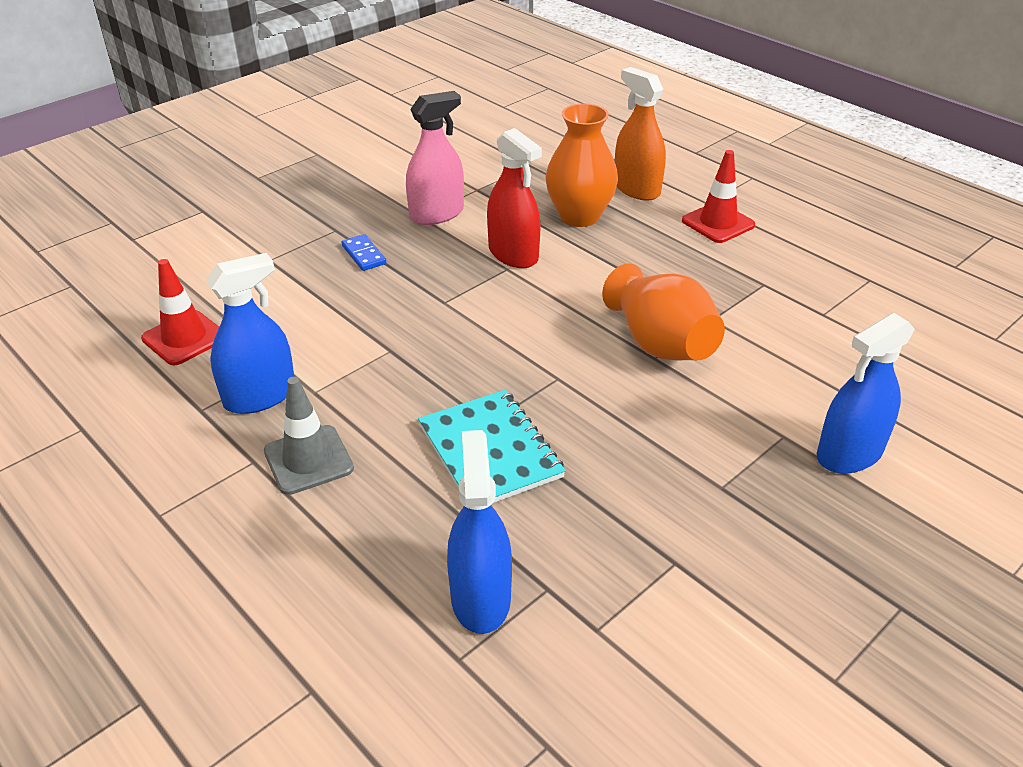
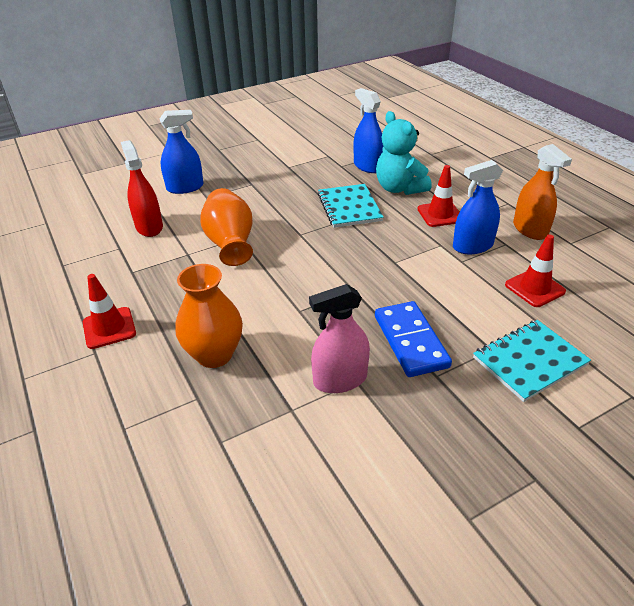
camera: 165 degrees left, 0 degrees up
grey traffic cone [264,377,354,495] -> red traffic cone [418,165,459,227]
blue domino [341,234,386,271] -> blue domino [375,301,452,377], size x2.03
blue spray bottle [447,430,512,634] -> blue spray bottle turned 135 degrees clockwise [354,88,383,173]
red spray bottle [487,128,542,268] -> red spray bottle moved to [121,140,163,237]
orange spray bottle [615,67,666,201] -> orange spray bottle moved to [513,144,572,240]
none -> turquoise teddy bear [376,111,431,195]
none -> turquoise notebook [473,320,591,402]

